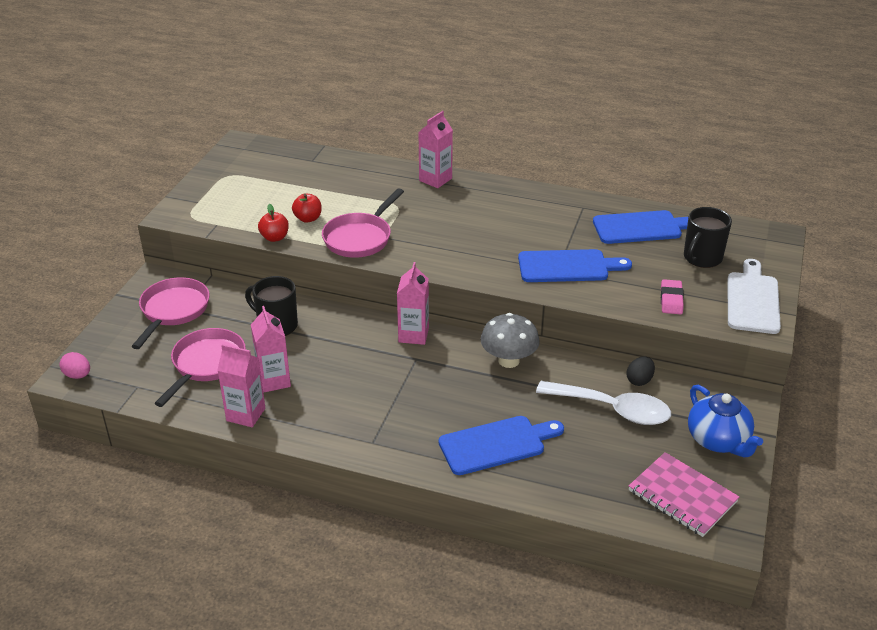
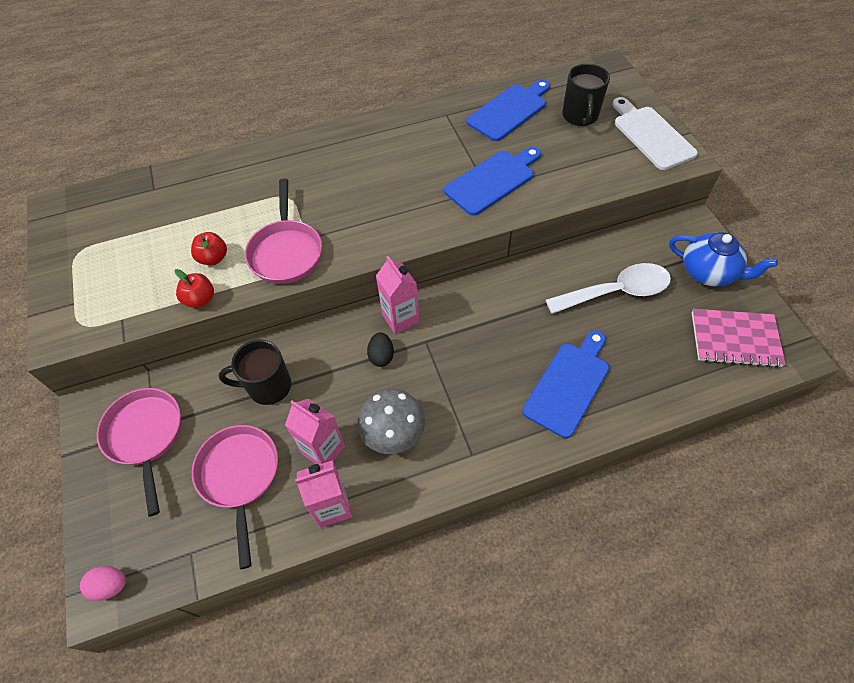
camera: 35 degrees left, 20 degrees up
pink carton [418,111,453,188] -> none
grey mushroom [481,313,540,368] -> grey mushroom moved to [357,389,425,454]
black egg [627,356,655,386] -> black egg moved to [367,332,394,367]
pink eraser [661,279,684,314] -> none

